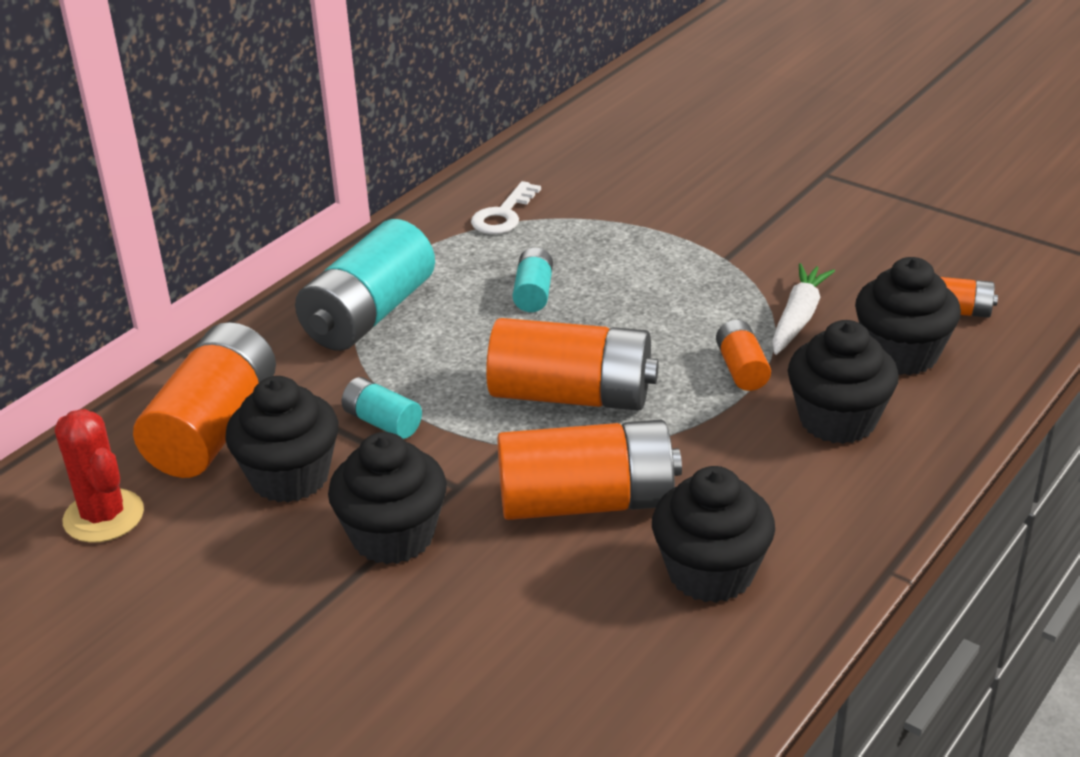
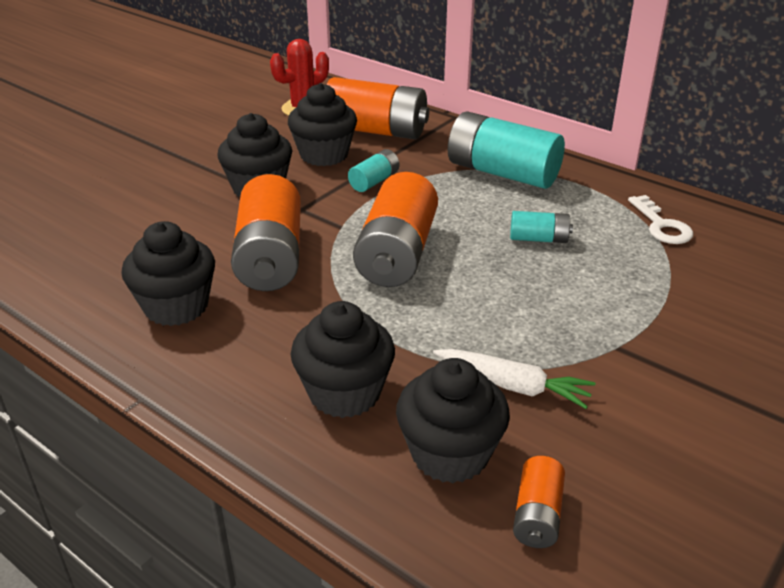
camera: 90 degrees right, 0 degrees up
white key [471,181,541,234] -> white key turned 135 degrees counterclockwise [628,195,693,244]
orange battery [716,320,771,391] -> none

